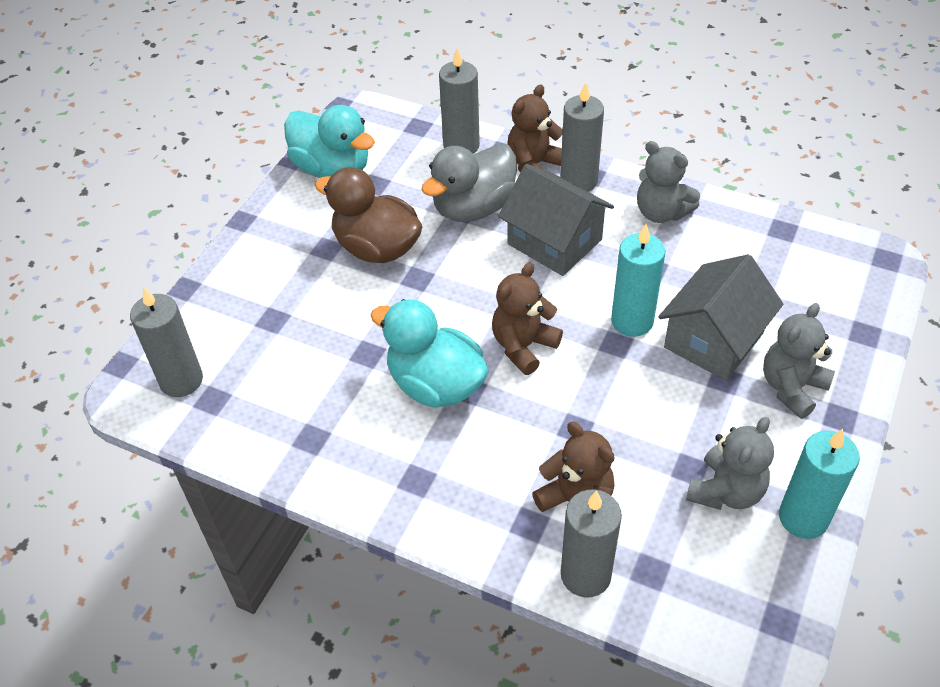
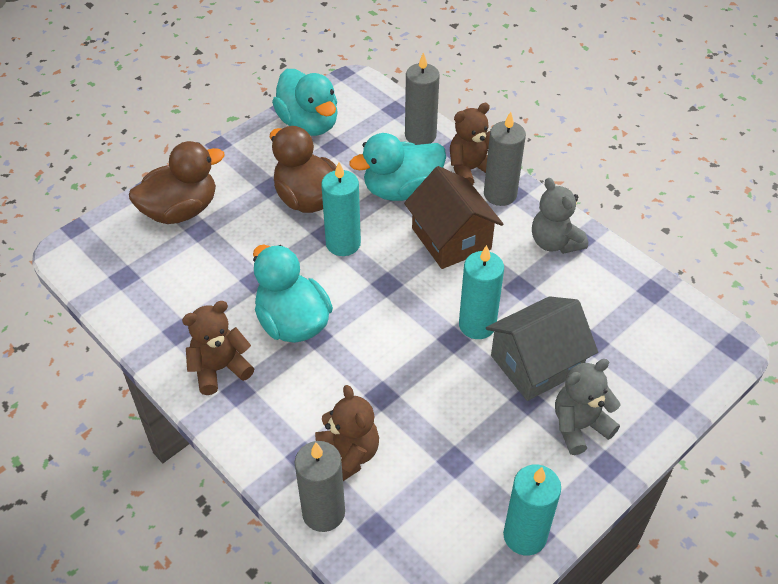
camera: 20 degrees right, 0 degrees up
grey candle [130,286,203,397] -> none
grey duck [421,144,517,222] -> turquoise duck [349,133,446,201]
brown teddy bear [492,263,563,375] -> brown teddy bear moved to [182,301,255,395]
grey house [498,164,614,276] -> brown house [404,166,503,269]
grey teddy bear [686,417,774,510] -> none
none -> brown duck [129,141,225,224]
none -> turquoise candle [321,162,361,256]

